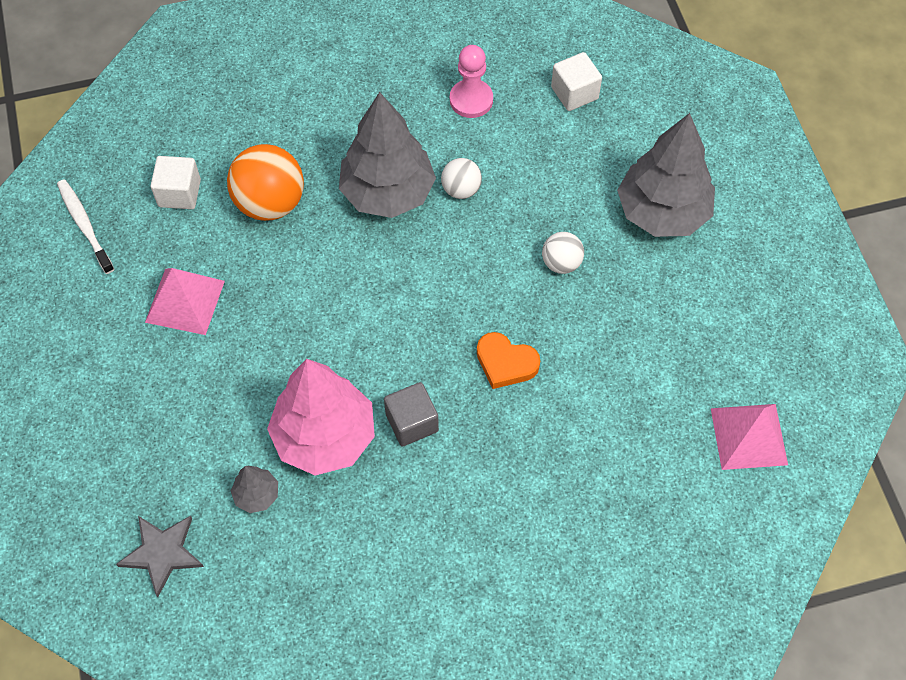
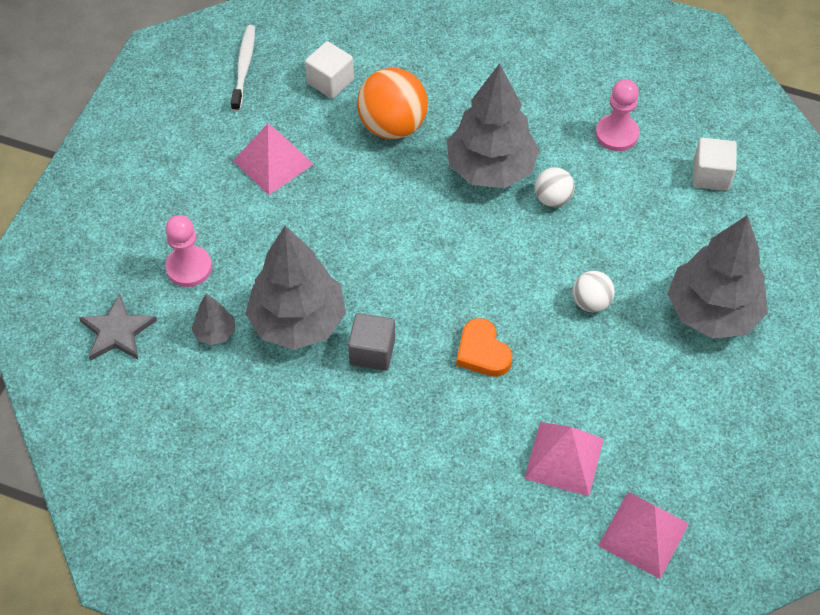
camera: 35 degrees right, 5 degrees down
pink tree [267,359,375,475] -> grey tree [245,225,346,350]
none -> pink pawn [165,215,212,287]
none -> pink pyramid [524,422,604,496]

